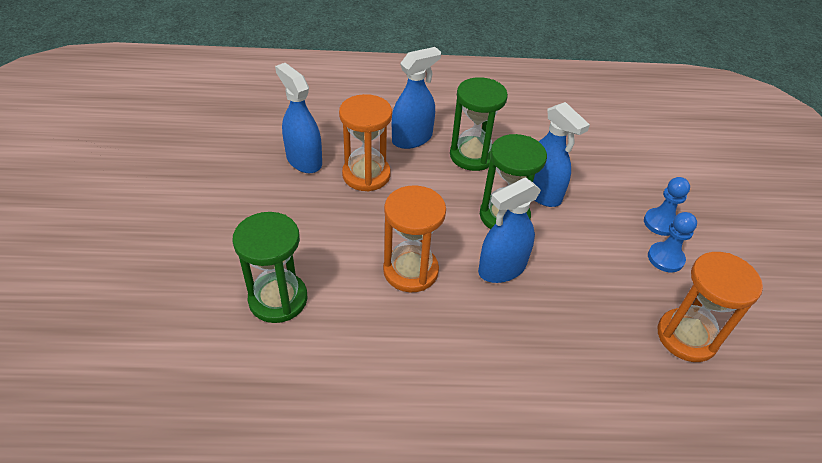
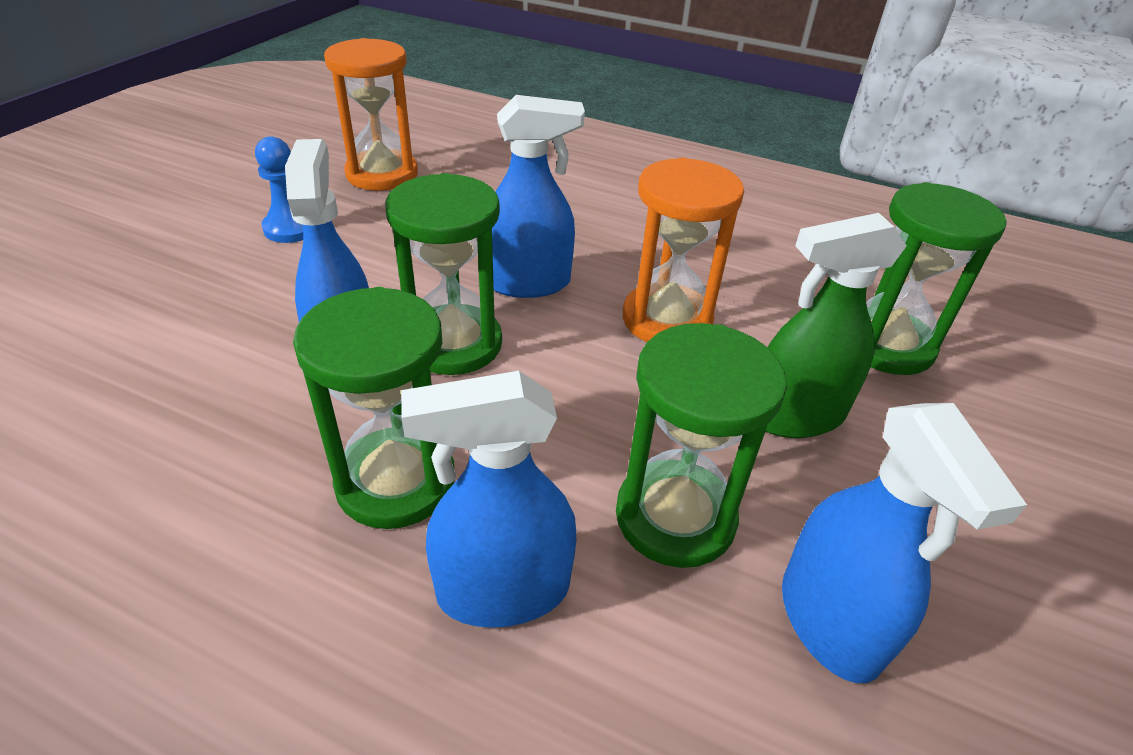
camera: 155 degrees left, 5 degrees down
orange hourglass [339,94,392,192] -> green hourglass [616,323,787,568]
blue pawn [644,177,690,236] -> none
none -> green spray bottle [766,213,907,438]

